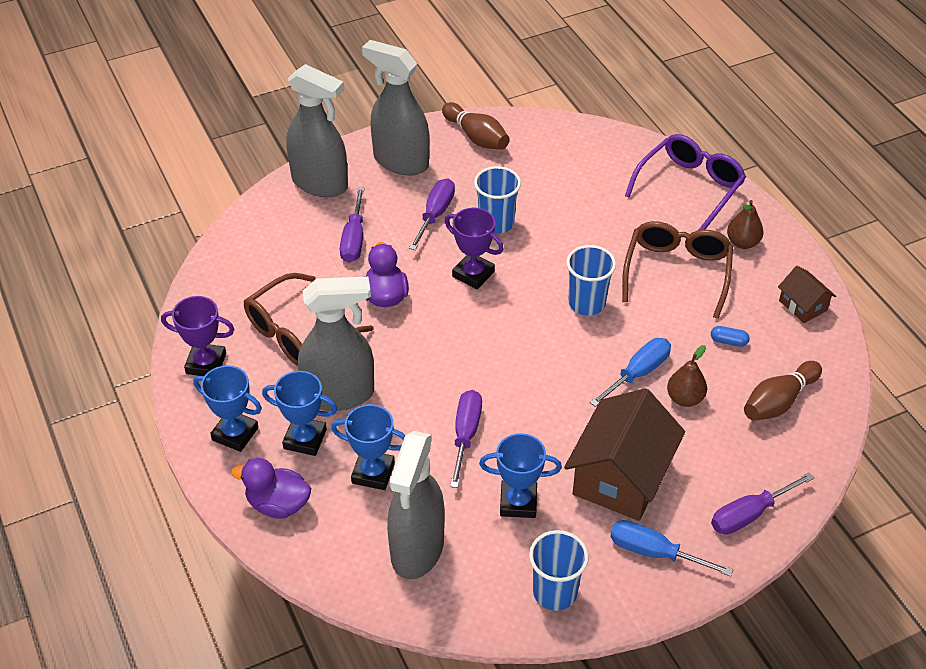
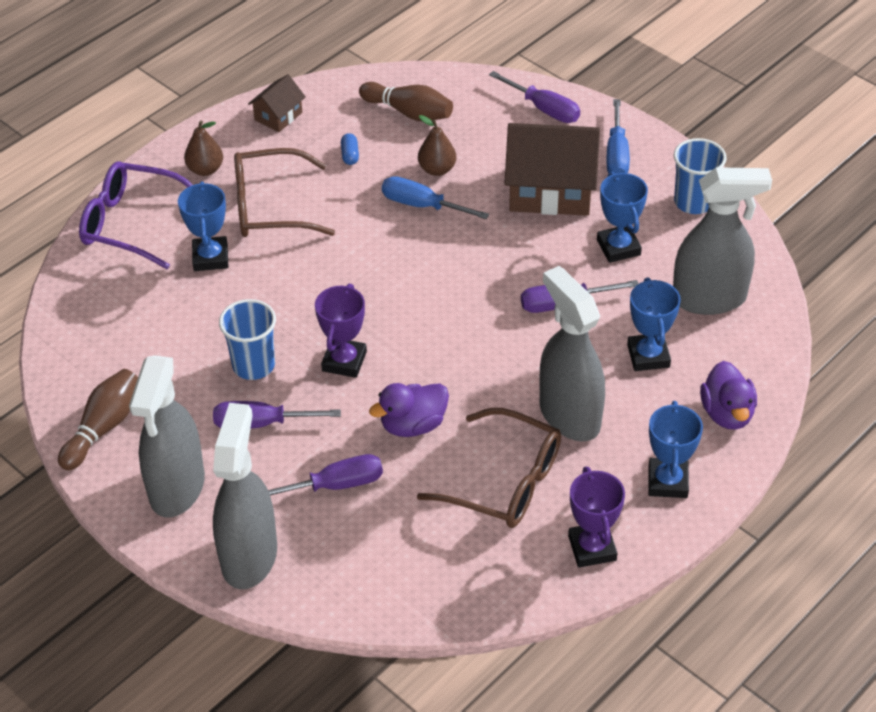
camera: 110 degrees left, 0 degrees up
blue trophy [262,371,338,456] -> blue trophy moved to [178,181,228,271]
blue cup [566,245,616,315] -> none

